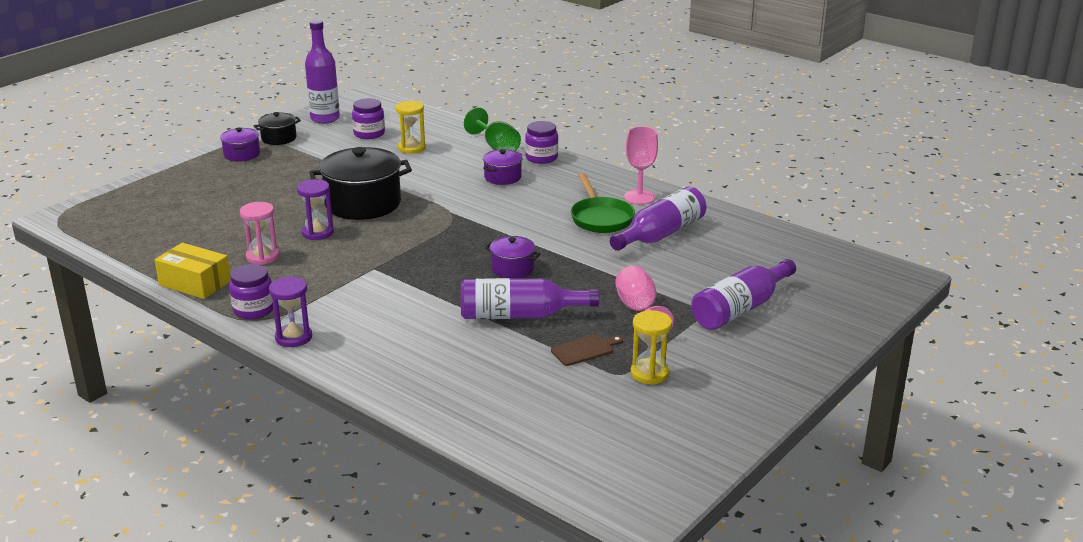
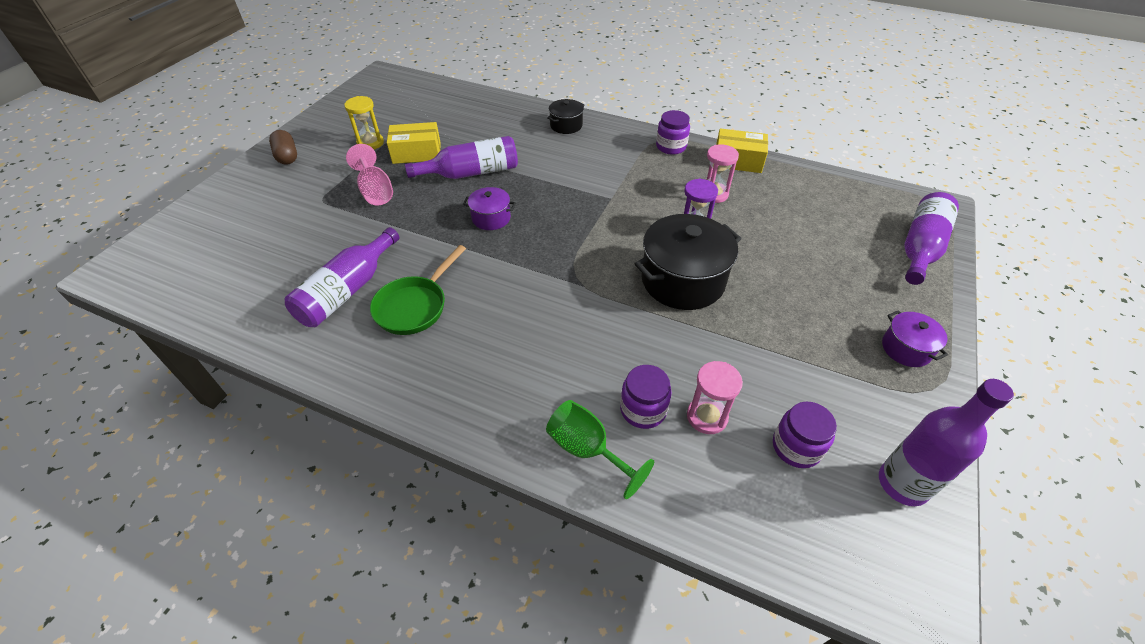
camera: 165 degrees right, 20 degrees up
black pot [254,112,301,145] -> black pot moved to [547,99,585,134]
purple hourglass [269,276,312,347] -> none
yellow hourglass [396,101,426,154] -> pink hourglass [687,361,743,434]
purple pot [483,149,522,185] -> none
purple jar [525,121,558,164] -> purple jar moved to [620,365,671,429]
brown cutting board [551,335,623,366] -> yellow box [387,122,441,164]
green pan [571,173,635,233] -> green pan turned 120 degrees counterclockwise [370,245,466,335]
pink goblet [624,126,658,204] -> none
purple bottle [691,259,796,330] -> purple bottle moved to [904,192,959,285]
none -> brown capsule [269,130,297,165]

